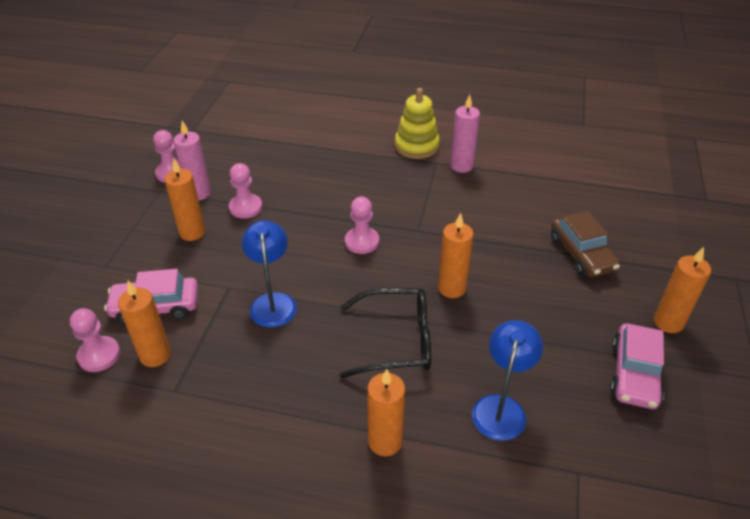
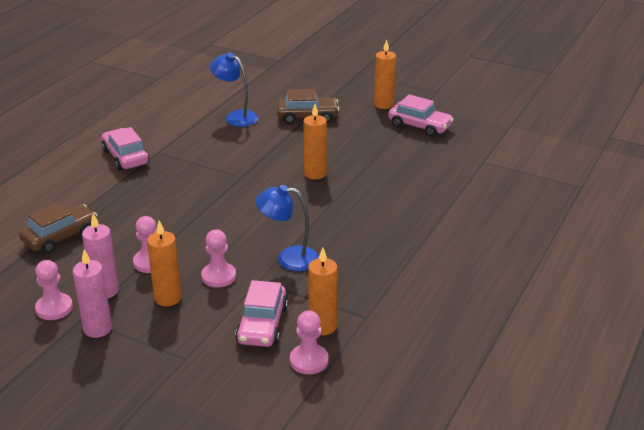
camera: 75 degrees left, 10 degrees down
black glasses [340,288,431,378] -> none
pink pawn [345,197,379,254] -> pink pawn moved to [201,229,236,288]
orange candle [367,369,405,456] -> none
yellow stacking toy [395,88,440,159] -> pink car [102,127,149,171]
pink candle [450,94,480,173] -> pink candle moved to [73,249,112,338]
blue lamp [472,320,543,441] -> blue lamp moved to [210,53,258,127]
none -> brown car [19,202,97,254]

